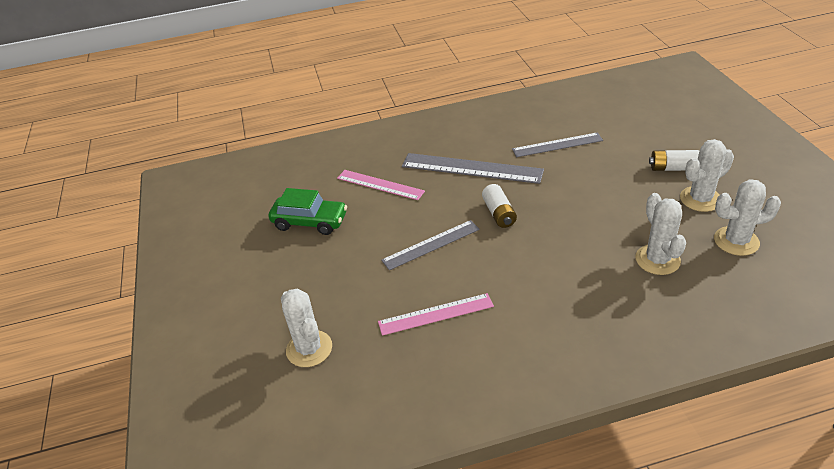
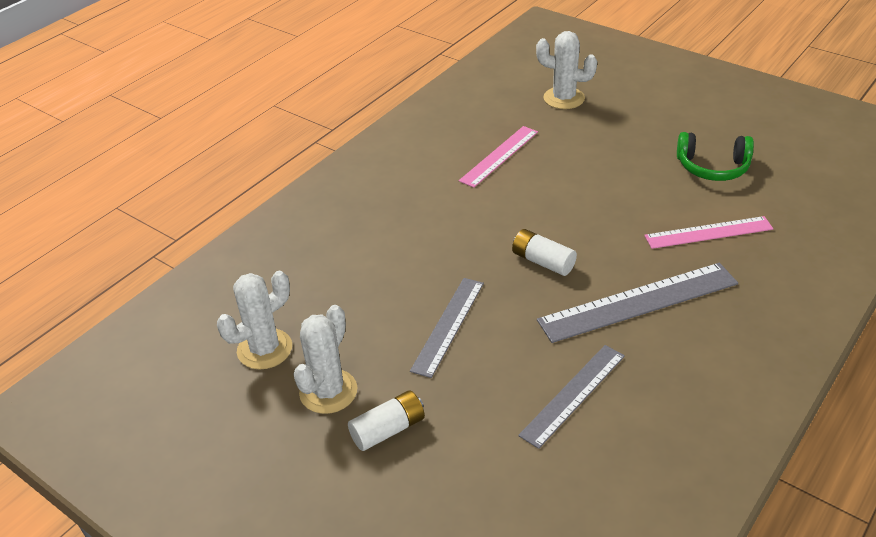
camera: 140 degrees right, 0 degrees up
green car [268,188,347,235] -> green headphones [677,132,754,181]
grey ruler [381,220,480,270] -> grey ruler moved to [410,278,484,378]
white cactus [635,193,686,275] -> none

